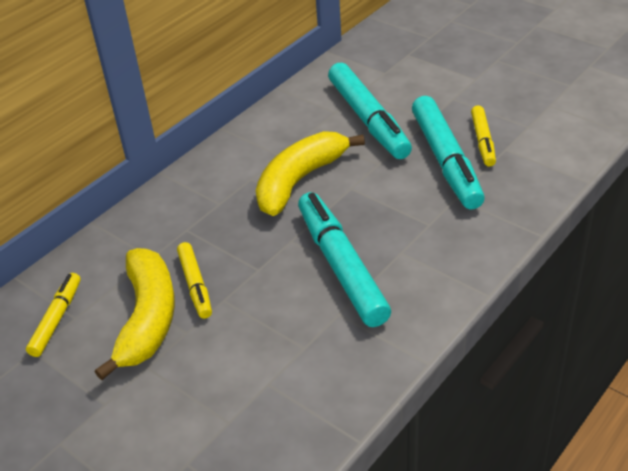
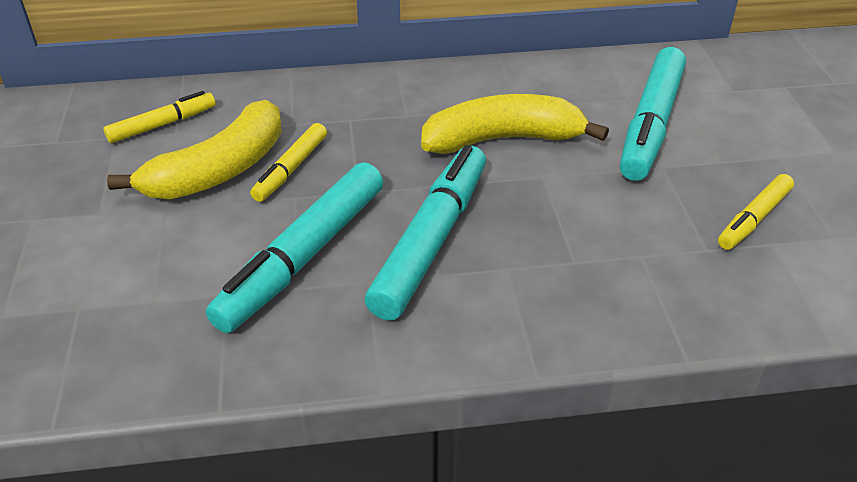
camera: 40 degrees right, 0 degrees up
turquoise marker [412,96,485,209] -> turquoise marker moved to [206,162,383,333]

